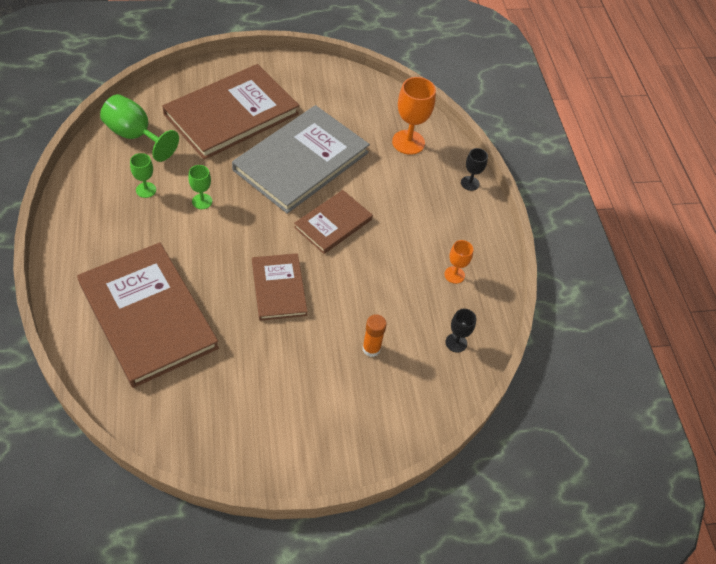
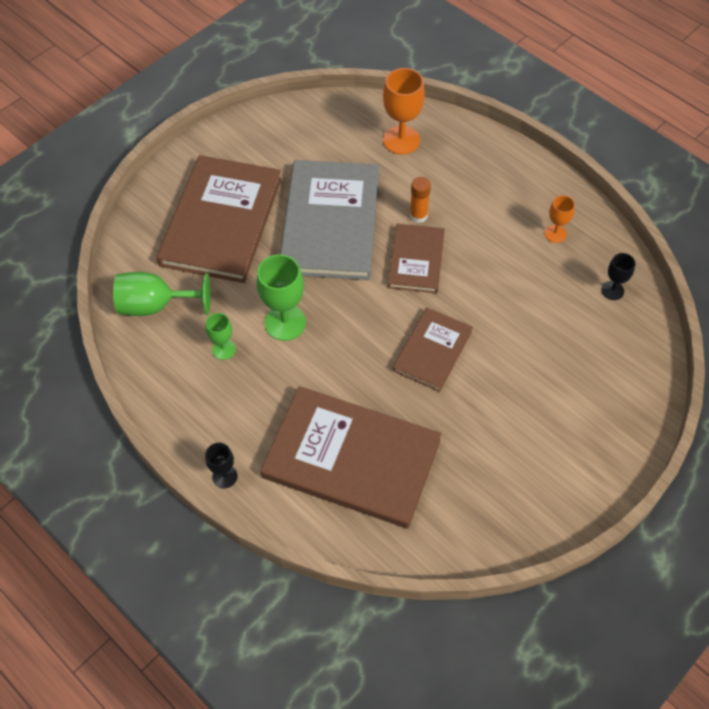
camera: 30 degrees left, 5 degrees up
green goblet [188,165,212,209] -> green goblet [257,254,306,341], size x1.79
brown book [252,253,308,321] -> brown book turned 75 degrees clockwise [393,308,473,392]
orange glue stick [362,314,387,357] -> orange glue stick moved to [410,177,431,223]
black goblet [461,148,488,191] -> black goblet moved to [205,443,238,488]

